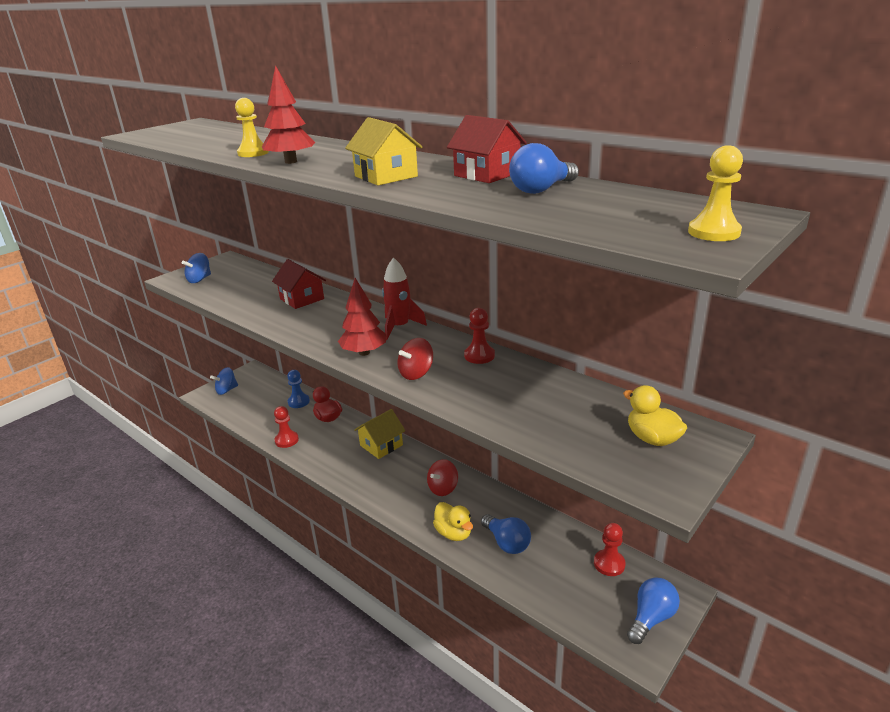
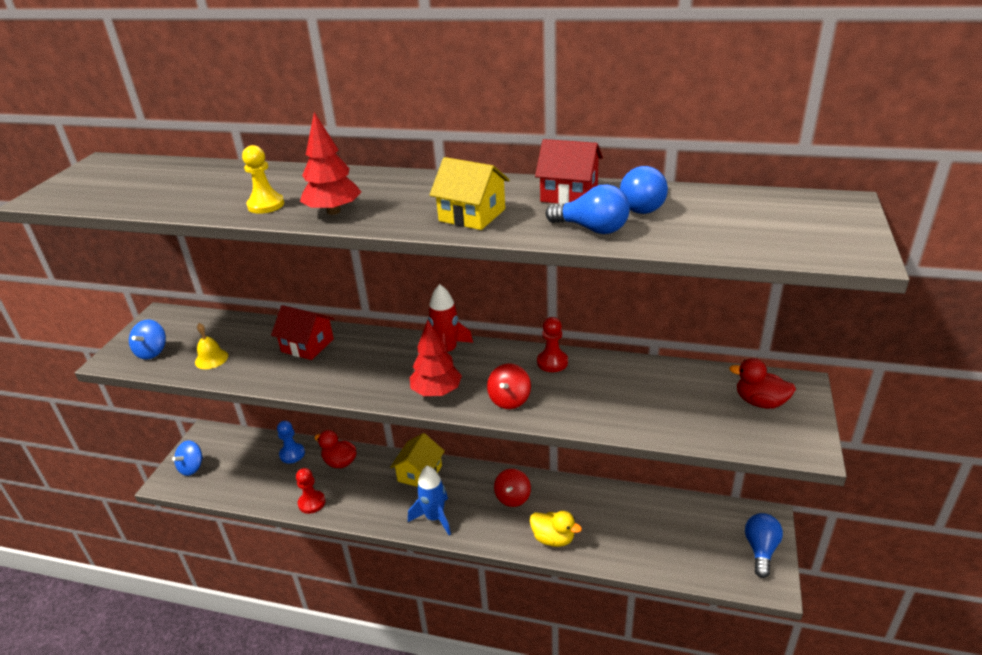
camera: 25 degrees left, 5 degrees up
blue light bulb [481,514,531,554] -> blue light bulb moved to [546,184,630,234]
red pawn [594,523,626,576] -> none
yellow duck [623,385,687,446] -> red duck [729,358,796,409]
yellow pawn [688,145,743,241] -> none
none -> yellow bell [195,323,228,369]
none -> blue rocket [408,466,451,535]

